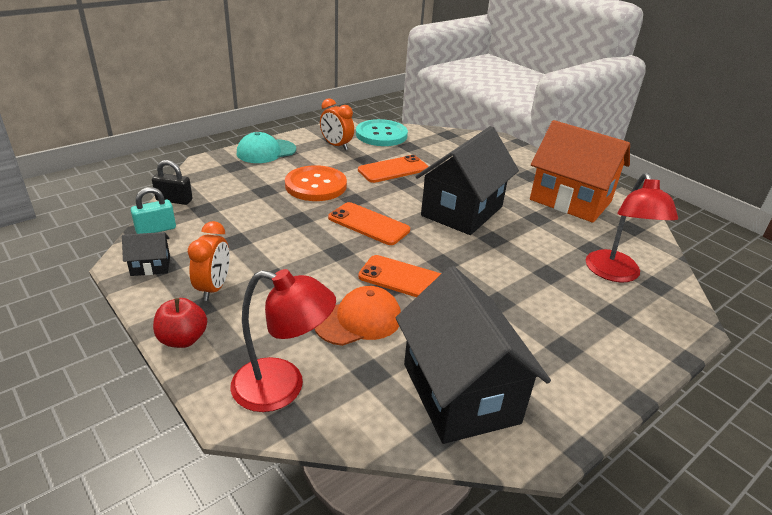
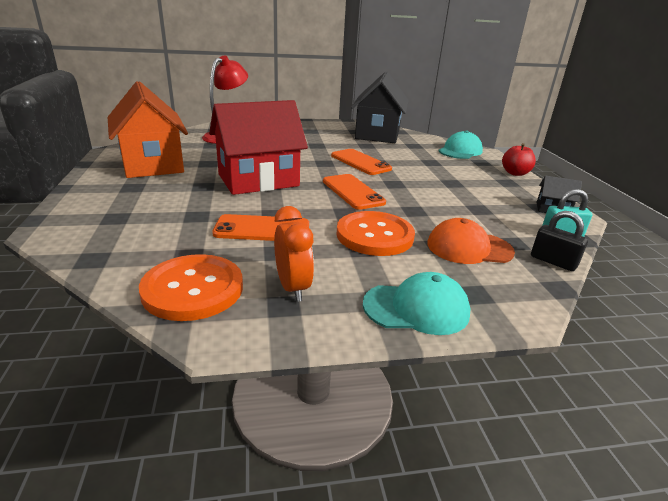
camera: 150 degrees left, 5 degrees down
orange clock [188,221,230,301] -> none
red lamp [230,269,336,412] -> turquoise cap [438,131,483,159]
orange cap [314,286,401,346] -> orange cap moved to [427,218,515,264]
turquoise button [356,119,408,146] -> orange button [139,254,243,321]
black house [415,126,519,235] -> red house [209,100,308,195]

